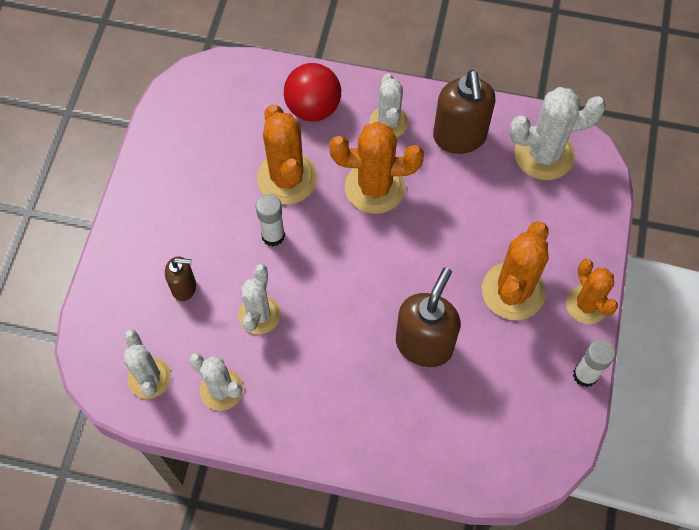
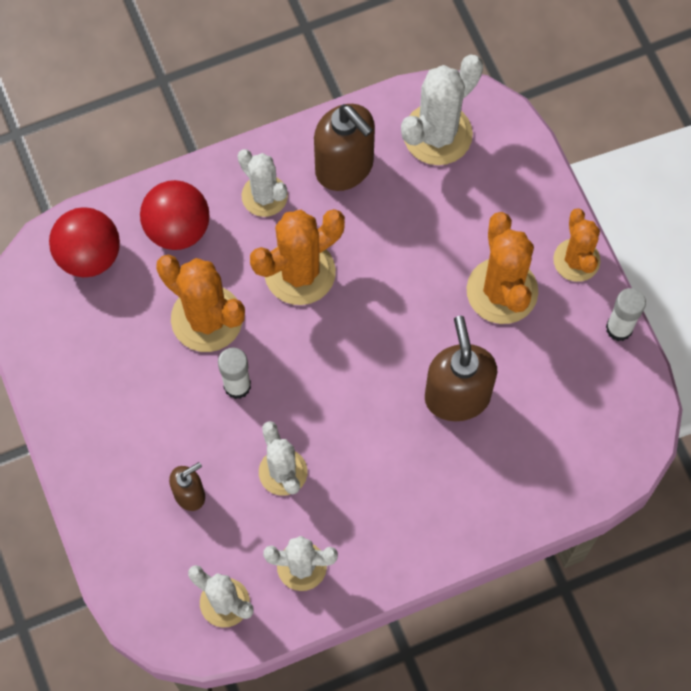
camera: 35 degrees left, 5 degrees up
orange cactus [566,259,618,324] -> orange cactus turned 45 degrees clockwise [553,208,600,282]
none -> red ball [49,208,120,277]

